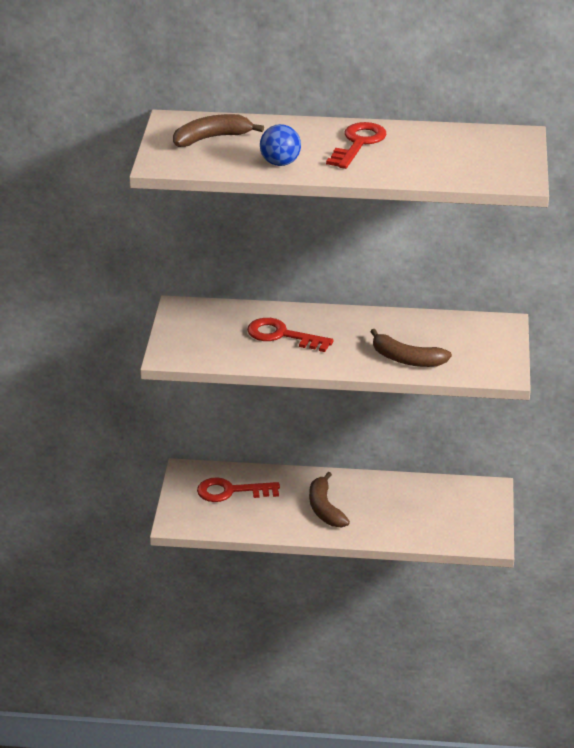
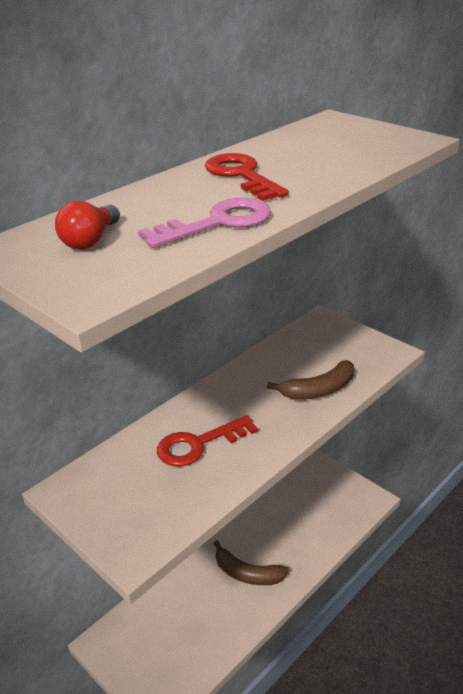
camera: 50 degrees left, 0 degrees up
brown banana [173,114,264,147] -> red light bulb [55,201,120,250]
red key [197,477,280,502] -> none
blue ball [260,124,301,166] -> pink key [138,198,271,248]

